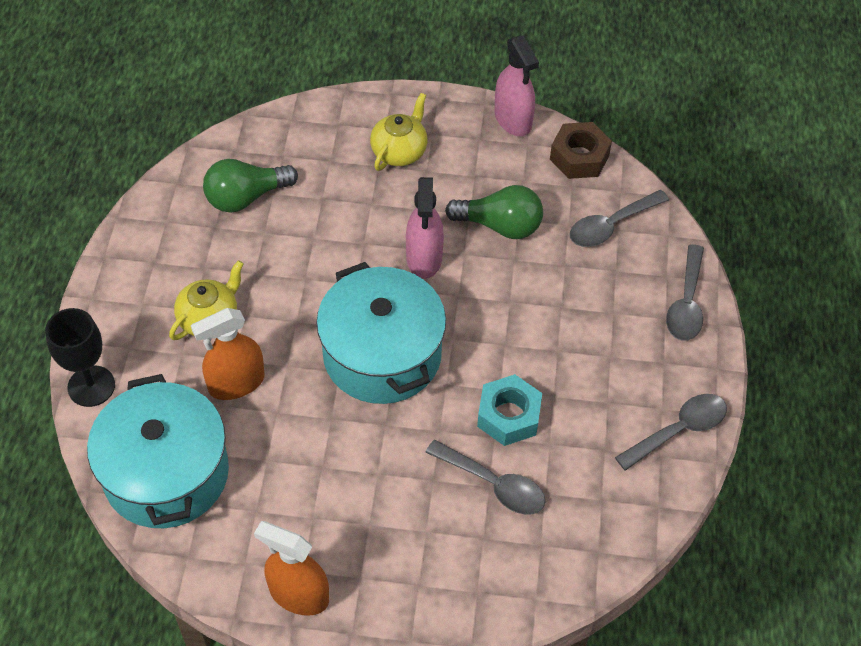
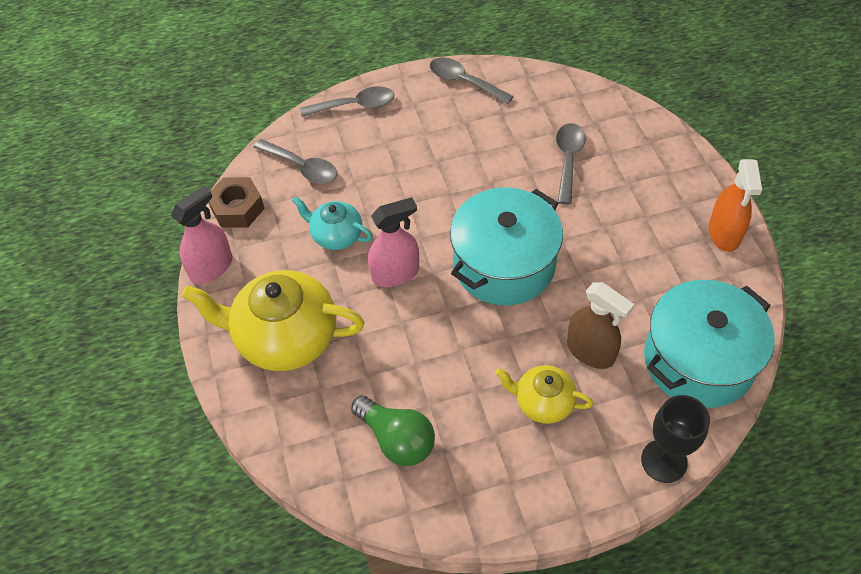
camera: 110 degrees left, 0 degrees up
orange spray bottle [191,308,265,400] -> brown spray bottle [567,282,635,369]
yellow teapot [370,93,428,171] -> yellow teapot [181,270,364,371], size x1.84
green light bulb [445,185,543,239] -> turquoise teapot [292,196,372,250]
turquoise nut [477,374,542,446] -> none

